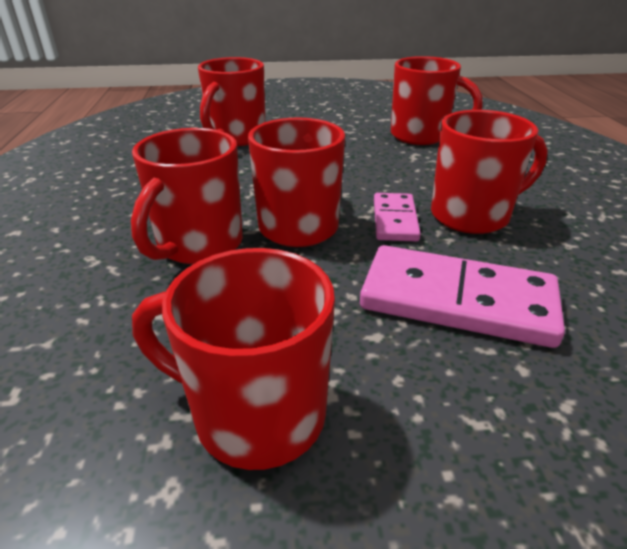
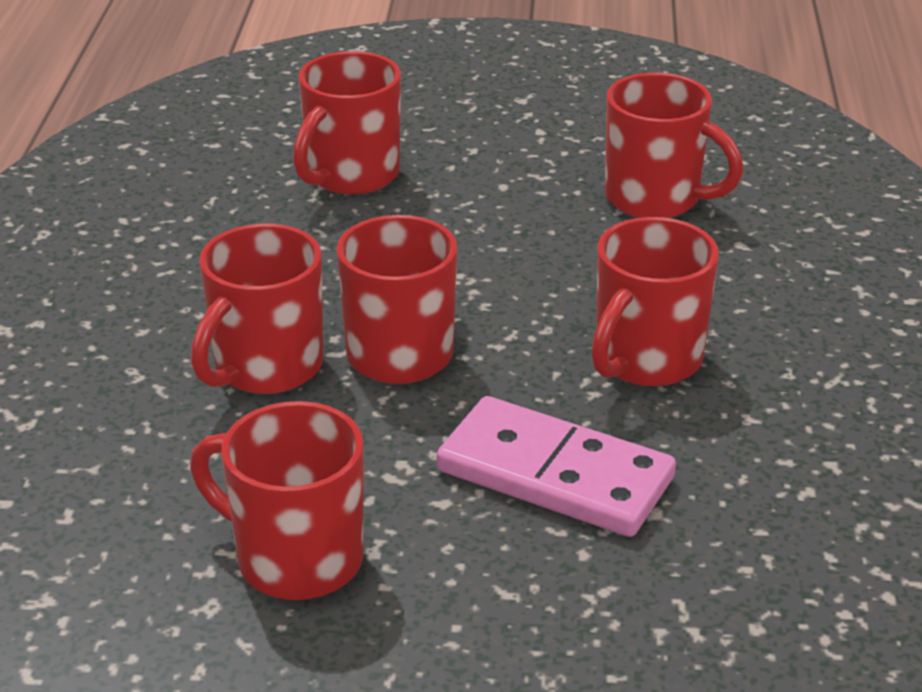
camera: 10 degrees right, 0 degrees up
pink domino [374,193,421,242] -> none
red mug [431,110,547,234] -> red mug turned 135 degrees clockwise [591,217,719,386]

